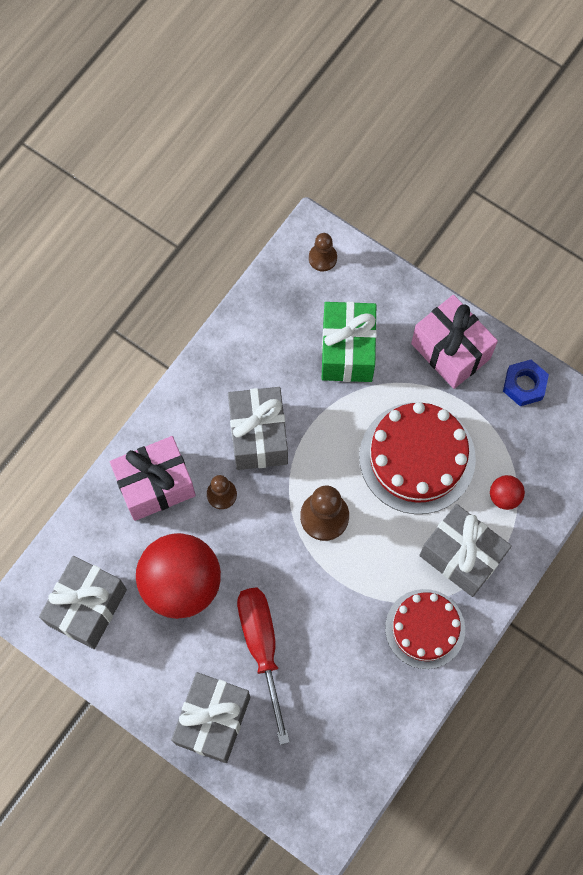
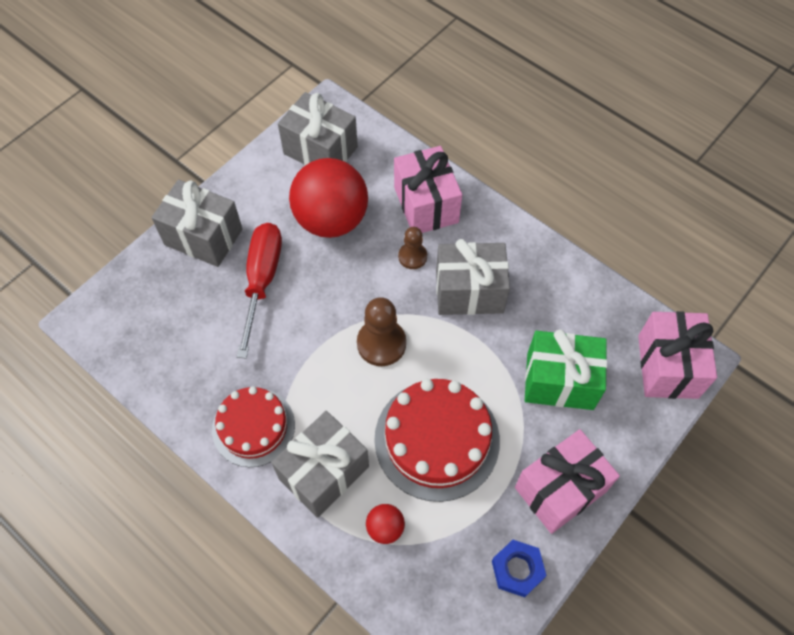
camera: 95 degrees right, 10 degrees down
red screwdriver [237,587,290,745] -> red screwdriver turned 75 degrees counterclockwise [237,223,282,359]
brown pawn [309,233,337,271] -> pink gift [638,311,717,399]

